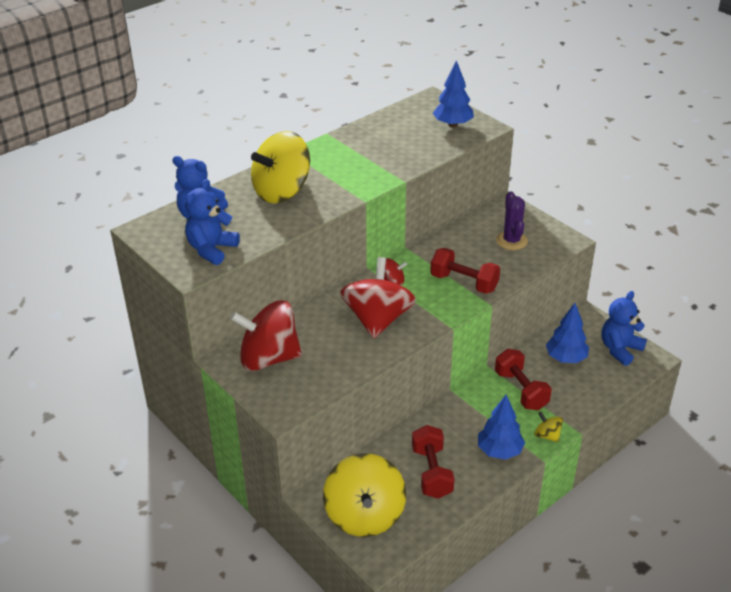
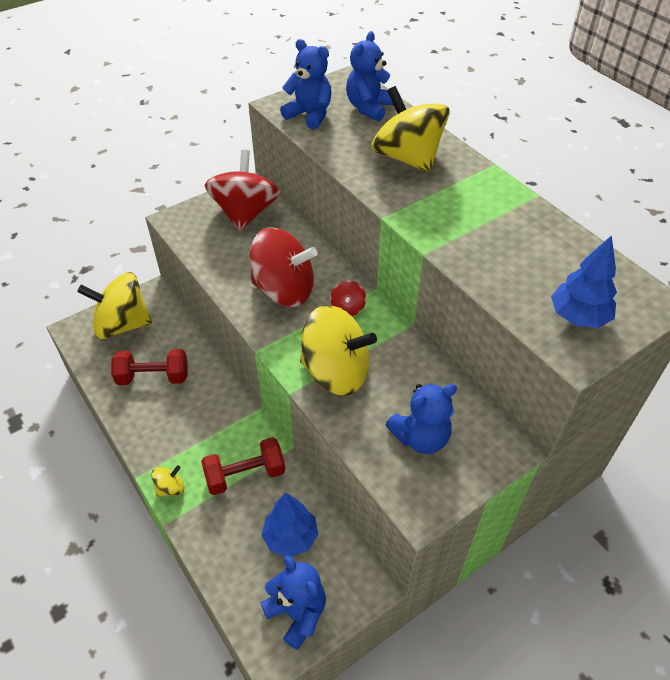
camera: 95 degrees right, 10 degrees up
red dumbbell [430,248,500,294] -> yellow spinning top [300,305,377,396]
blue tree [478,395,525,460] -> none
purple cactus [496,191,528,250] -> blue teddy bear [386,383,457,454]

